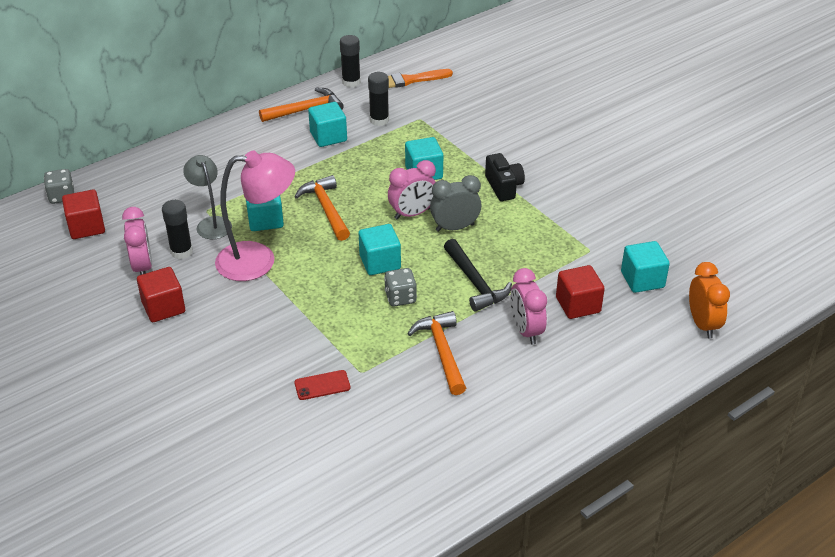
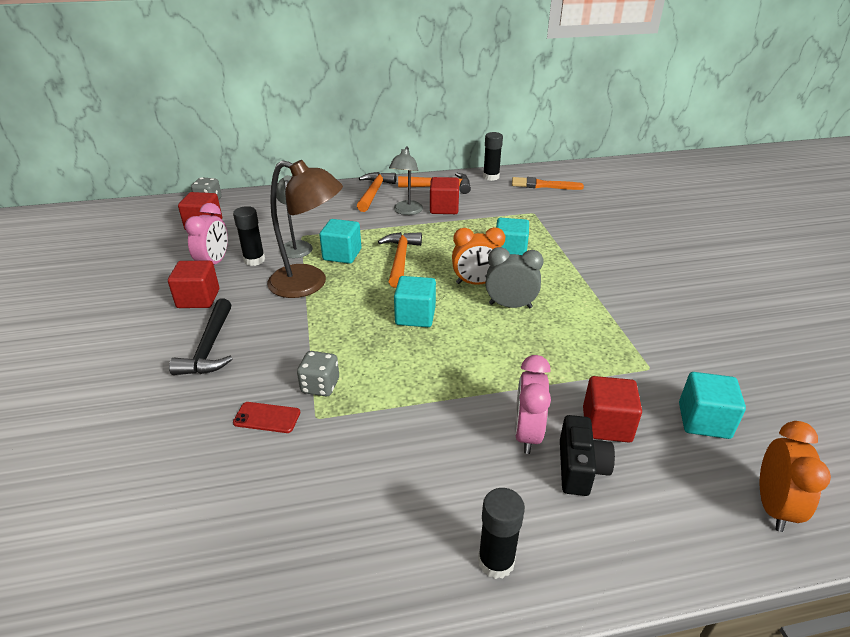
camera: 25 degrees right, 5 degrees down
pink lamp [215,151,295,281] -> brown lamp [267,160,343,298]
turquoise cube [308,102,347,147] -> red cube [430,177,459,214]
black glue stick [368,72,389,126] -> black glue stick moved to [478,488,525,579]
grey dice [384,268,417,307] -> grey dice moved to [297,351,339,396]
pink clock [388,160,436,220] -> orange clock [452,227,505,285]
orange hammer [408,311,466,395] -> orange hammer moved to [357,172,396,212]
black hammer [444,239,512,312] -> black hammer moved to [169,299,233,375]
black camera [485,153,525,201] -> black camera moved to [560,415,615,496]
none -> grey lamp [389,146,423,215]

